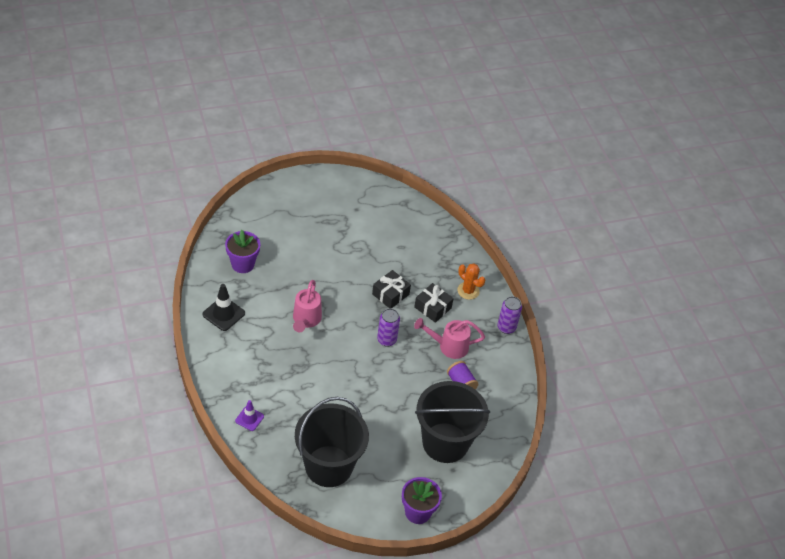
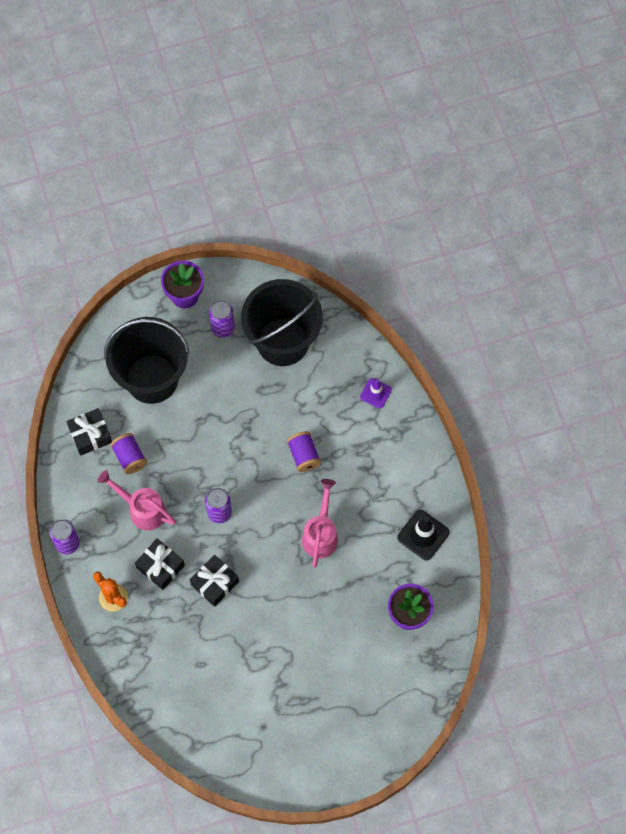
camera: 175 degrees left, 20 degrees up
pink watering can [414,318,485,359] -> pink watering can turned 150 degrees counterclockwise [97,470,176,530]
none -> black gift [66,408,112,456]
none -> purple can [209,300,235,338]
none -> purple spool [287,431,321,472]

